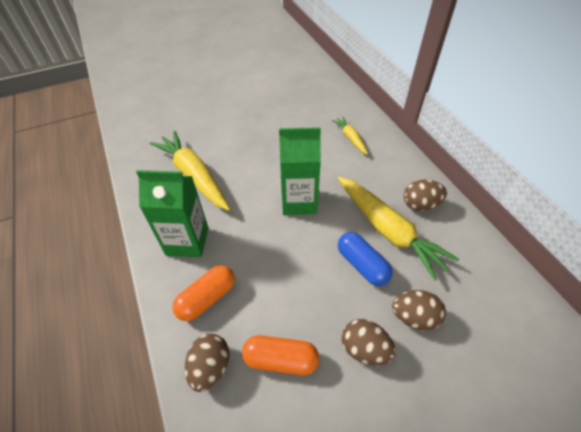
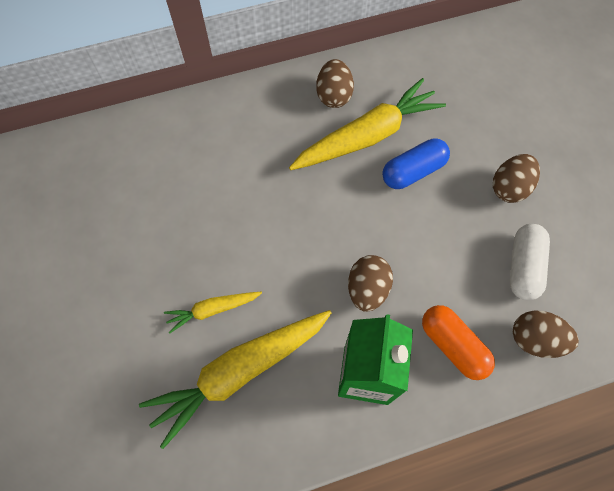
camera: 85 degrees left, 15 degrees up
orange capsule [242,335,319,376] -> white capsule [510,224,550,300]
green carton [279,127,321,215] -> none
yellow carrot [332,117,368,155] -> yellow carrot moved to [164,292,262,334]
brown egg [392,290,446,331] -> brown egg moved to [348,255,393,312]

